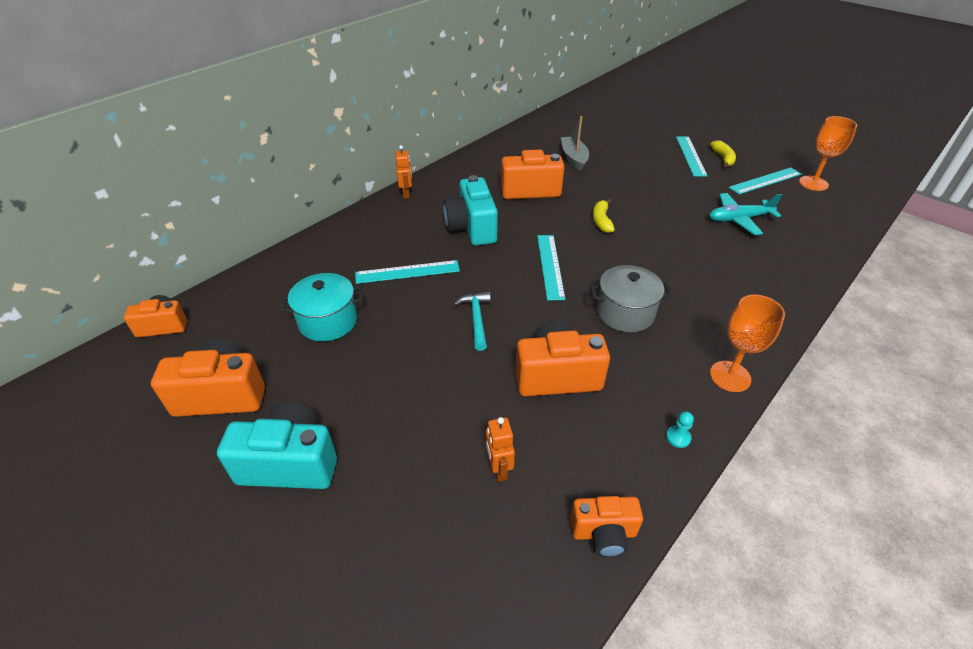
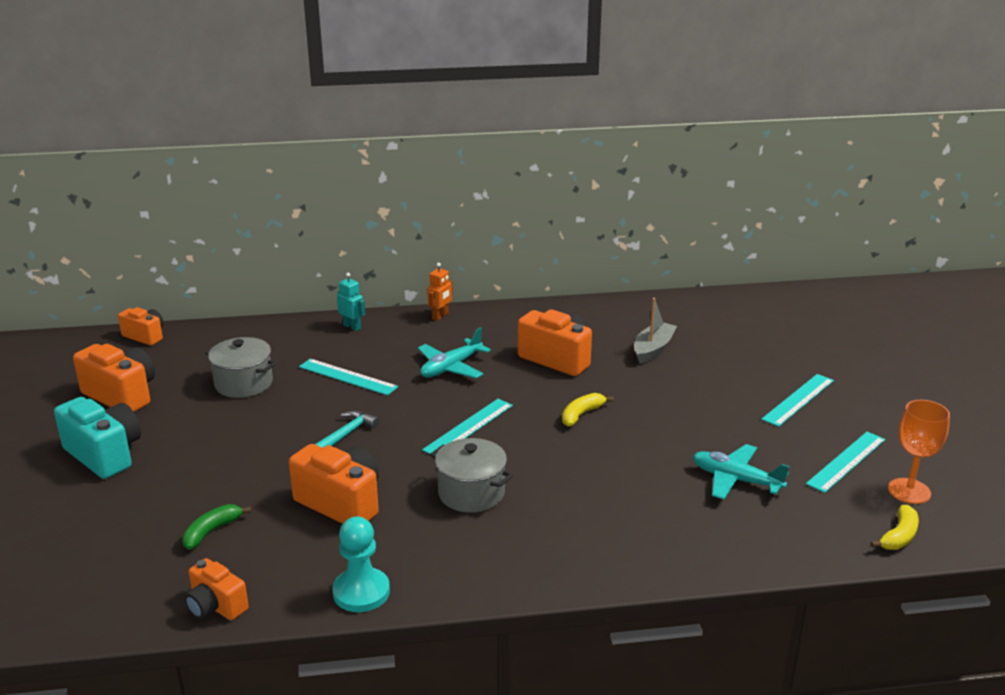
camera: 40 degrees right, 15 degrees down
turquoise pot [281,273,363,341] -> grey pot [205,337,276,398]
turquoise camera [443,175,498,246] -> turquoise plane [418,327,491,378]
orange robot [486,417,515,482] -> green banana [182,504,251,550]
turquoise pawn [666,412,694,448] -> turquoise pawn [332,517,390,612], size x2.21
yellow banana [710,140,736,168] -> yellow banana moved to [871,505,919,550]
orange goblet [710,295,785,392] -> none
turquoise ruler [728,168,802,194] -> turquoise ruler turned 60 degrees counterclockwise [806,432,885,493]
none -> turquoise robot [337,273,365,331]

